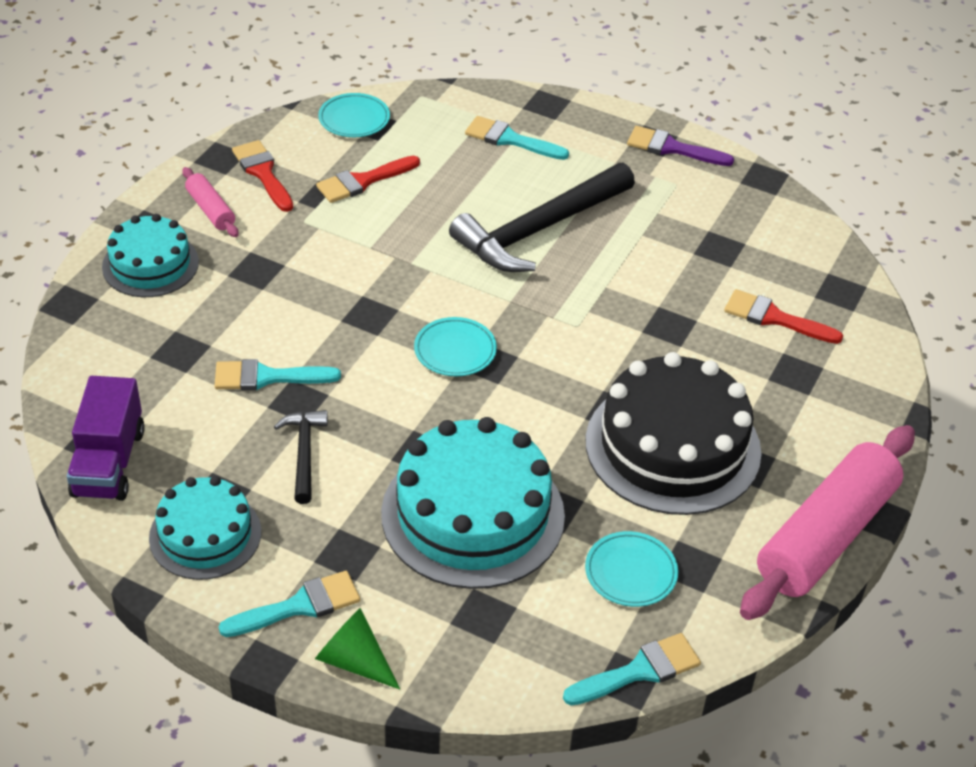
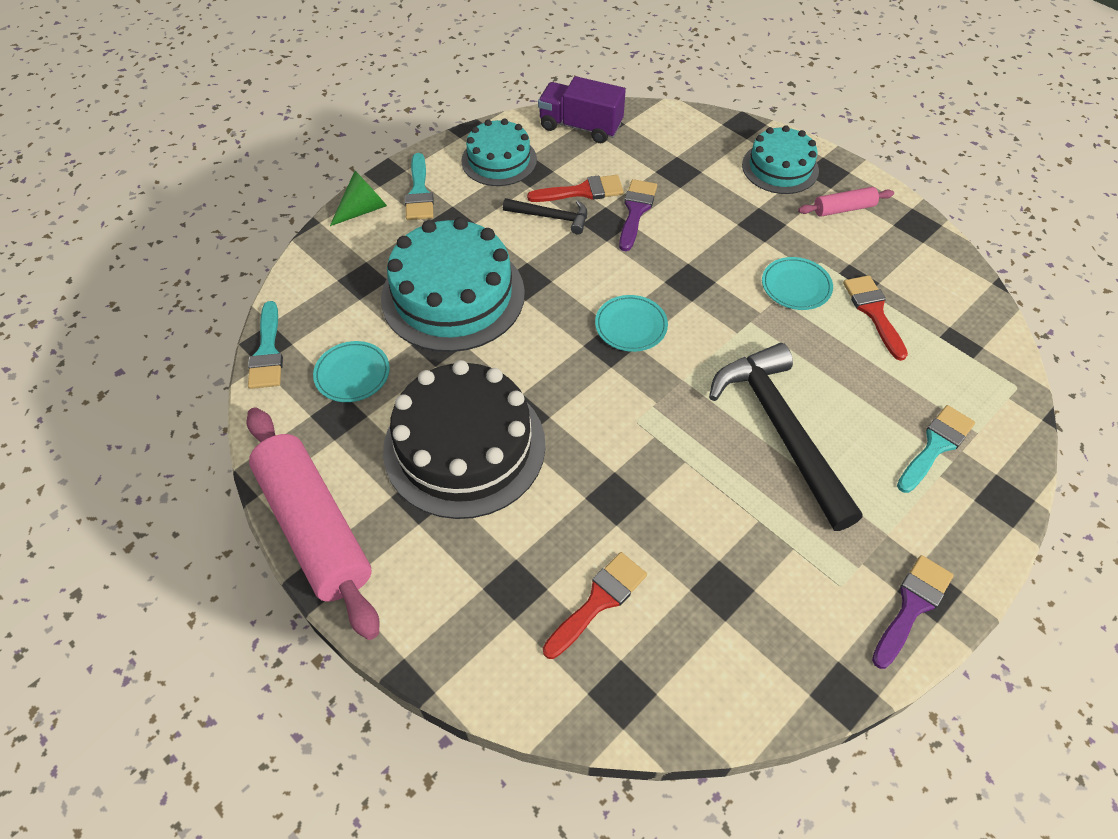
camera: 110 degrees right, 10 degrees up
turquoise brush [214,359,341,390] -> purple brush [619,179,657,251]
red brush [232,140,293,212] -> red brush moved to [527,175,624,202]
turquoise plate [318,93,390,137] -> turquoise plate moved to [762,257,833,310]

